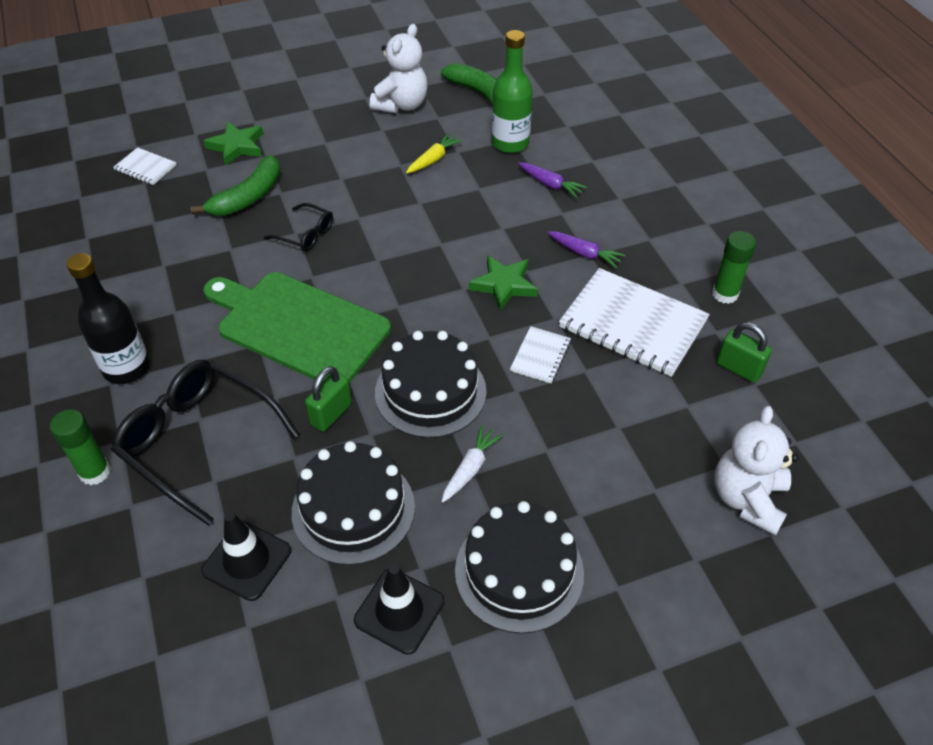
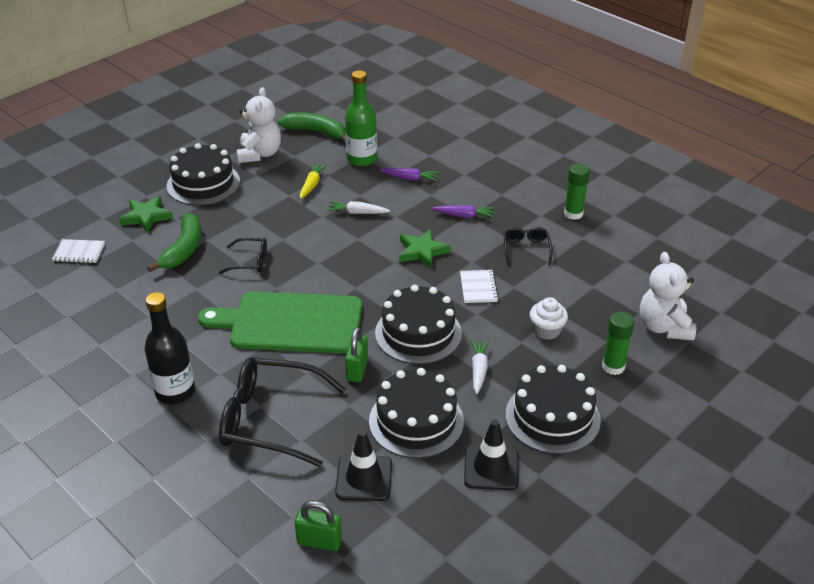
camera: 25 degrees left, 10 degrees down
green glue stick [50,409,110,485] -> green glue stick moved to [602,312,634,375]
white notebook [559,268,710,377] -> black glasses [504,227,553,266]
green padlock [717,322,772,383] -> green padlock moved to [295,501,342,551]
none -> black cake [167,143,240,205]
none -> white carrot [327,201,390,214]
none -> white cupcake [530,297,568,340]

